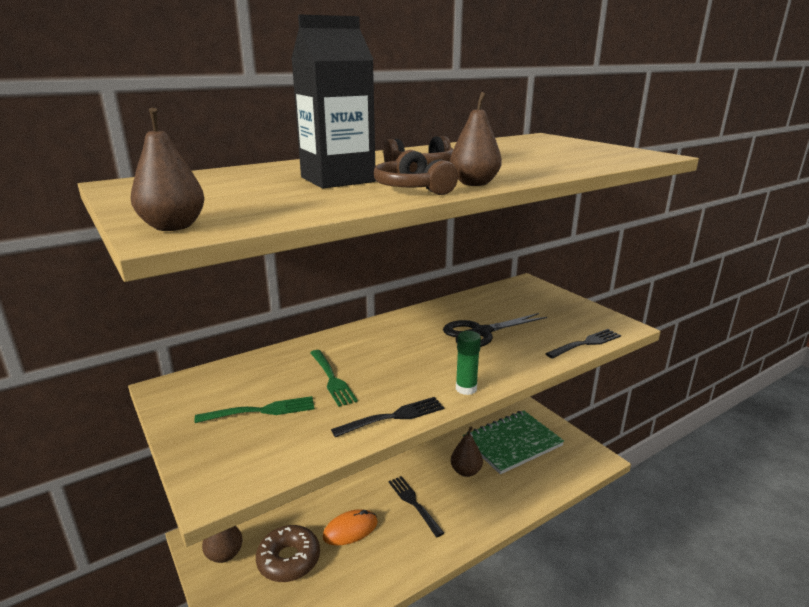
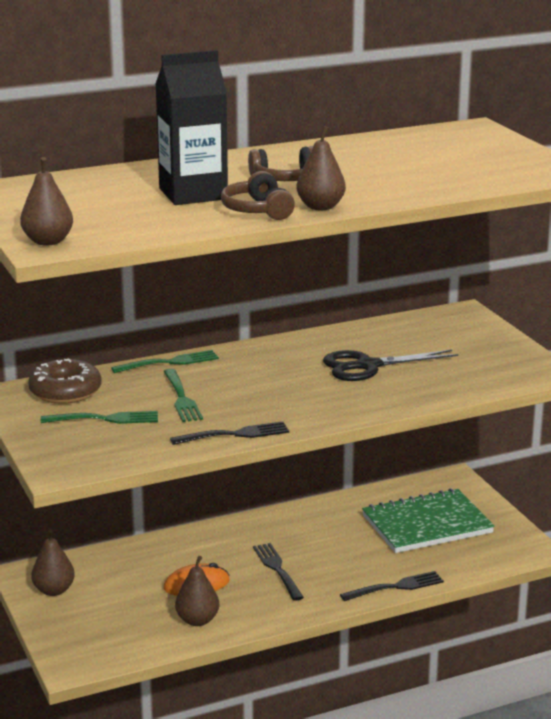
camera: 10 degrees right, 0 degrees up
brown donut [256,525,320,582] -> brown donut moved to [28,358,102,404]
brown pear [451,426,483,477] -> brown pear moved to [175,556,219,626]
green glue stick [456,331,481,395] -> none
black fork [545,329,621,359] -> black fork moved to [340,571,444,601]
none -> green fork [111,350,219,373]

